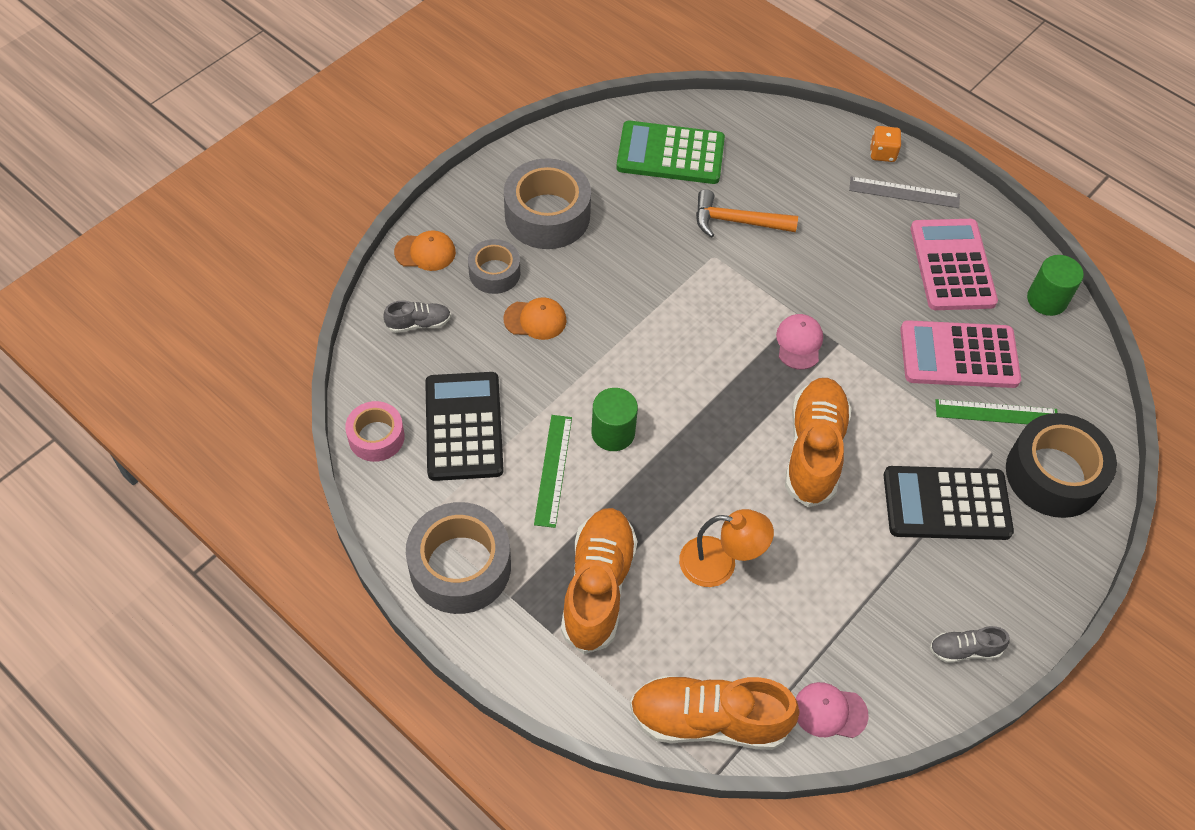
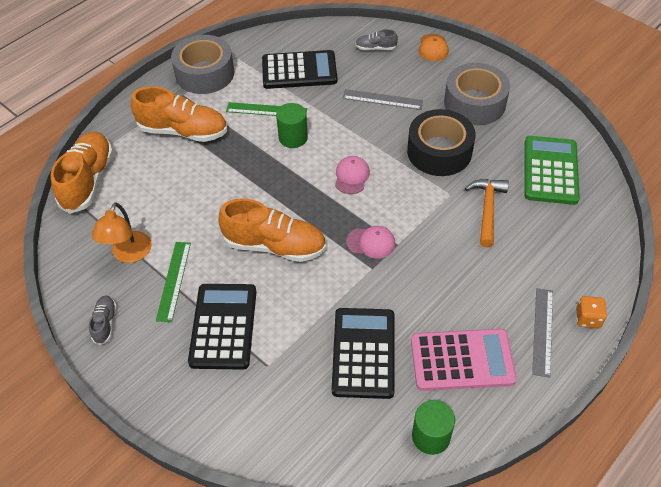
camera: 95 degrees right, 5 degrees down
pink tape [345,401,405,462] -> none
grey shoe [383,300,451,333] -> grey shoe turned 105 degrees clockwise [355,29,398,50]
grey tape [468,239,520,294] -> none
orange cap [503,297,566,340] -> grey ruler [342,89,423,110]
orange lamp [679,509,774,587] -> orange lamp moved to [92,202,152,263]
pink cap [795,682,869,738] -> pink cap moved to [335,156,370,194]
pink calculator [900,320,1021,388] -> black calculator [332,308,395,399]
green ruler [935,399,1058,424] -> green ruler moved to [156,242,191,322]
black tape [1006,413,1117,518] -> black tape moved to [407,109,476,176]

